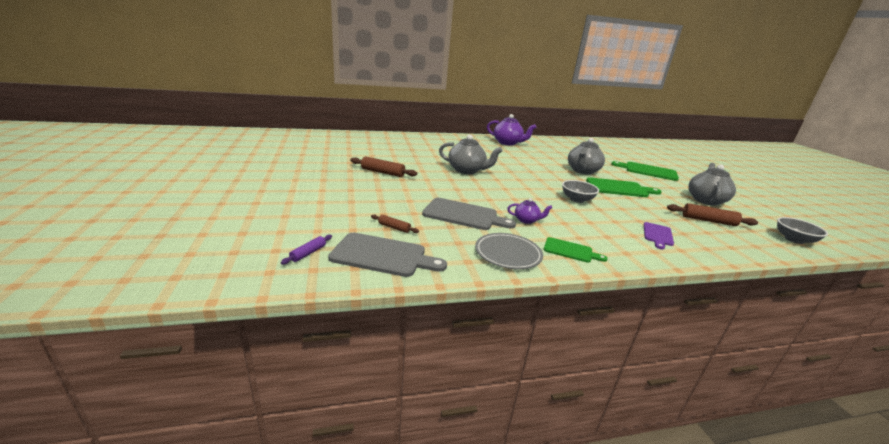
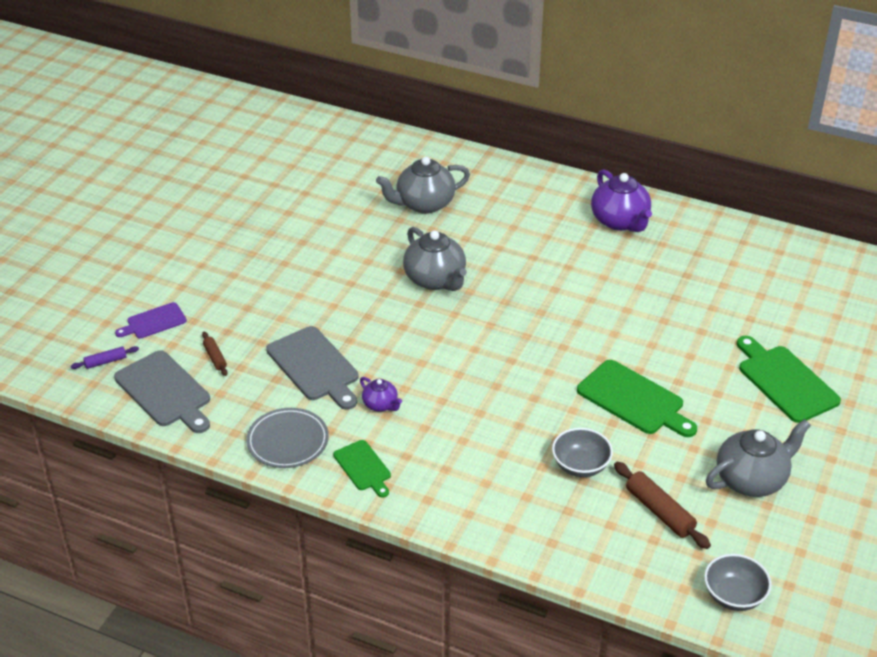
camera: 40 degrees right, 15 degrees up
brown rolling pin [350,156,417,177] -> none
grey bowl [562,180,599,203] -> grey bowl moved to [552,428,613,477]
grey teapot [568,138,605,174] -> grey teapot moved to [376,156,470,214]
purple cutting board [644,222,674,249] -> purple cutting board moved to [115,302,187,339]

